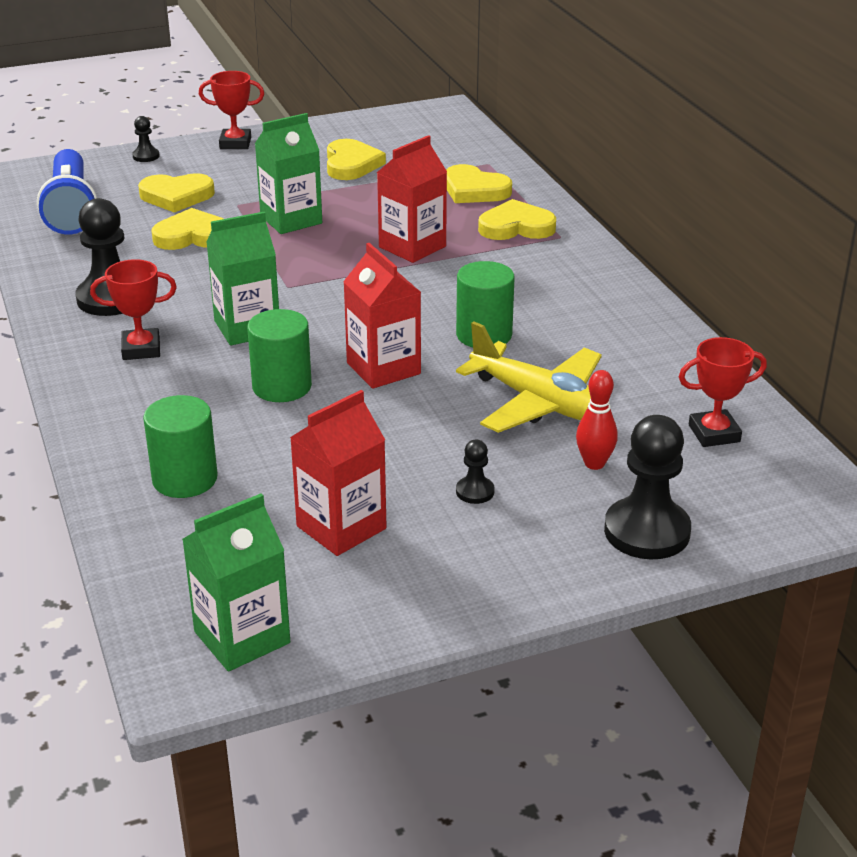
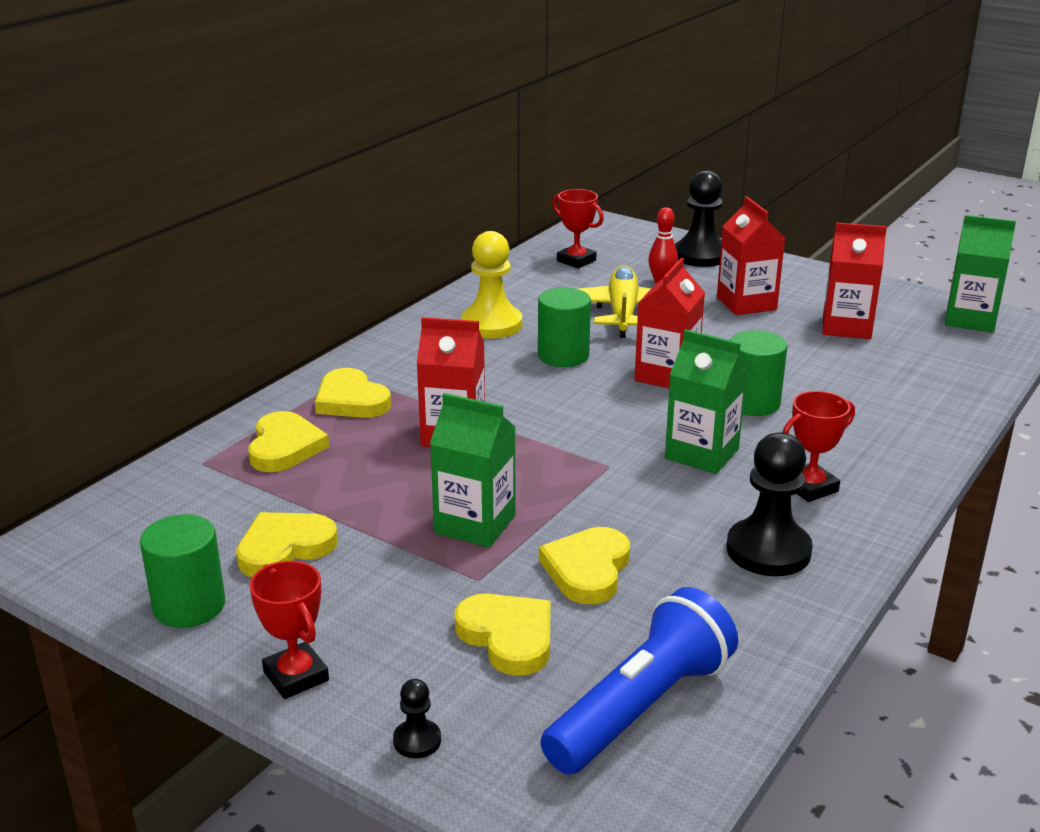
camera: 125 degrees left, 5 degrees down
red trophy [90,259,177,360] -> red trophy turned 75 degrees counterclockwise [783,391,855,502]
green cylinder [143,395,218,498] -> green cylinder moved to [140,514,225,628]
yellow heart [151,208,224,250] -> yellow heart turned 60 degrees clockwise [539,527,630,605]
black pawn [456,440,495,504] -> red carton [717,196,785,315]
none -> yellow pawn [461,231,522,339]

